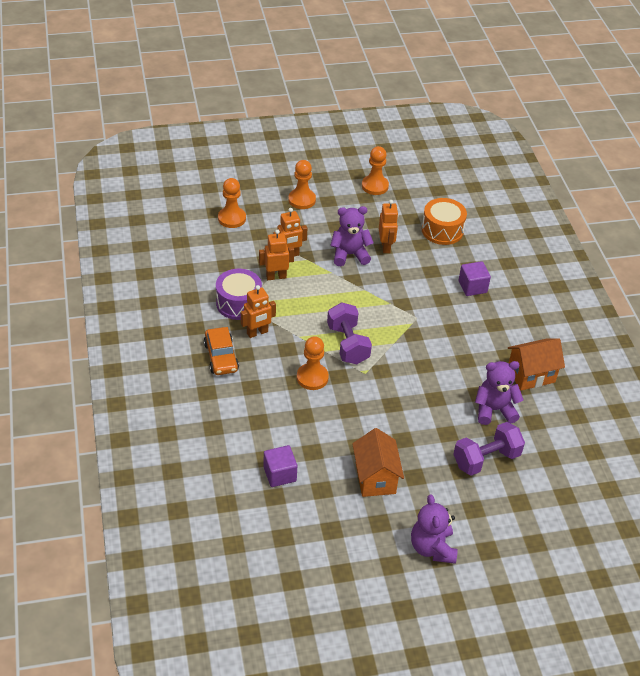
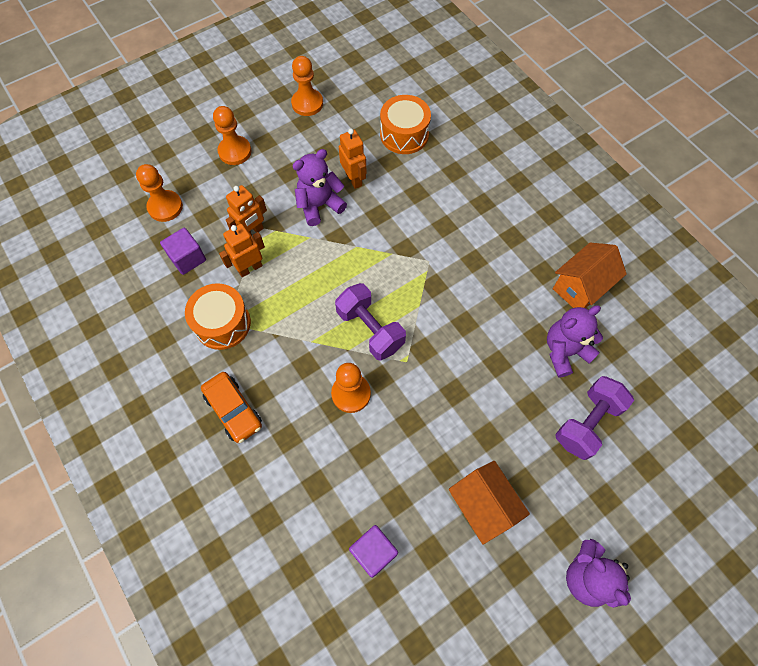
camera: 20 degrees left, 20 degrees up
purple drum [216,269,262,320] -> orange drum [185,283,251,350]
orange robot [241,285,276,338] -> none
purple cube [458,261,491,296] -> purple cube moved to [160,228,206,275]

